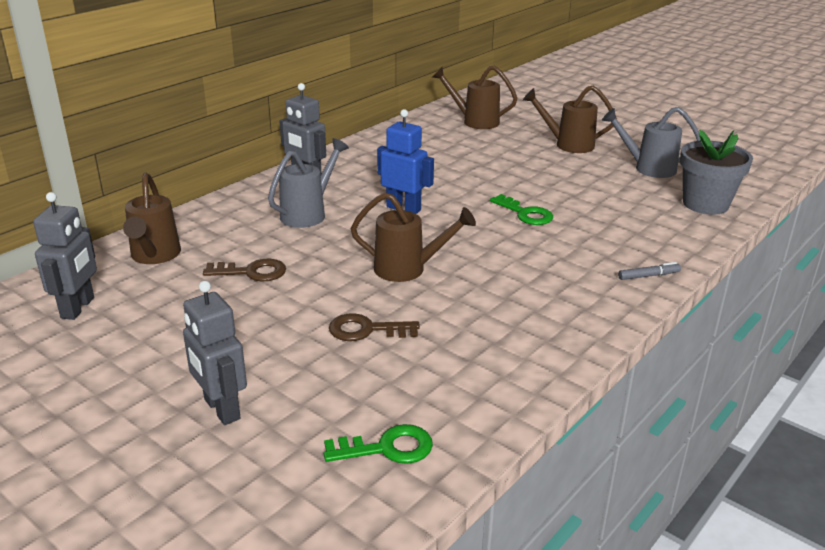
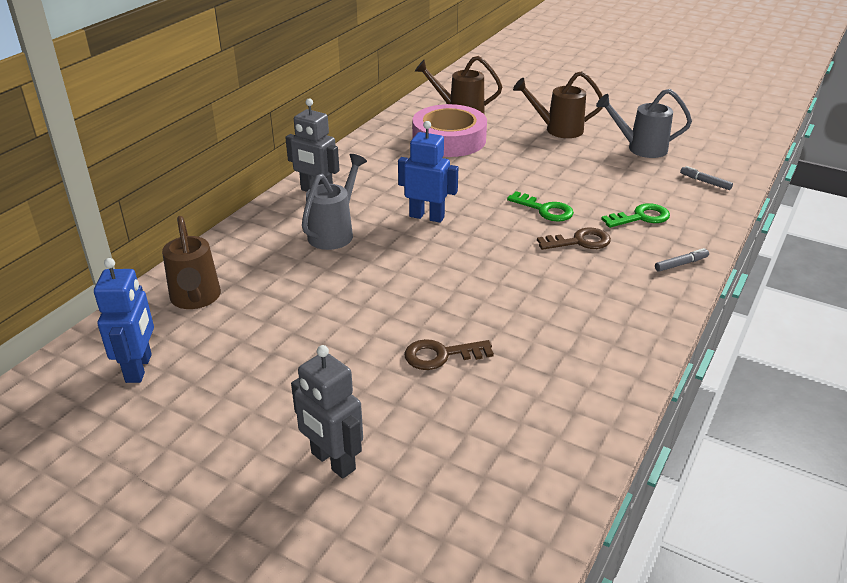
camera: 10 degrees left, 5 degrees up
grey robot [33,192,97,320] -> blue robot [94,258,154,383]
brown key [203,259,286,282] -> brown key moved to [537,228,611,250]
green key [324,424,433,464] -> green key moved to [601,203,670,228]
brown watering can [351,192,476,282] -> none
grey flower pot [680,130,753,215] -> grey marker [680,166,733,190]
none -> pink tape [412,104,487,157]

